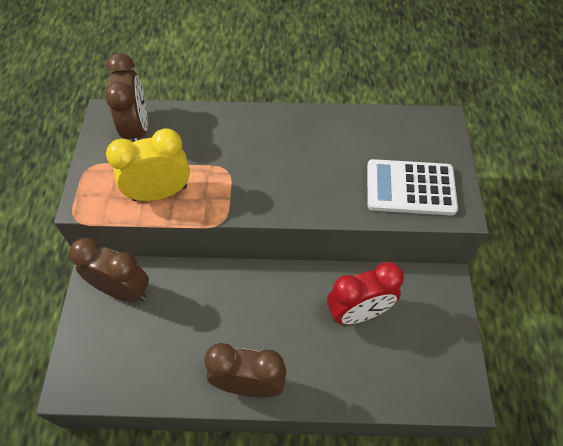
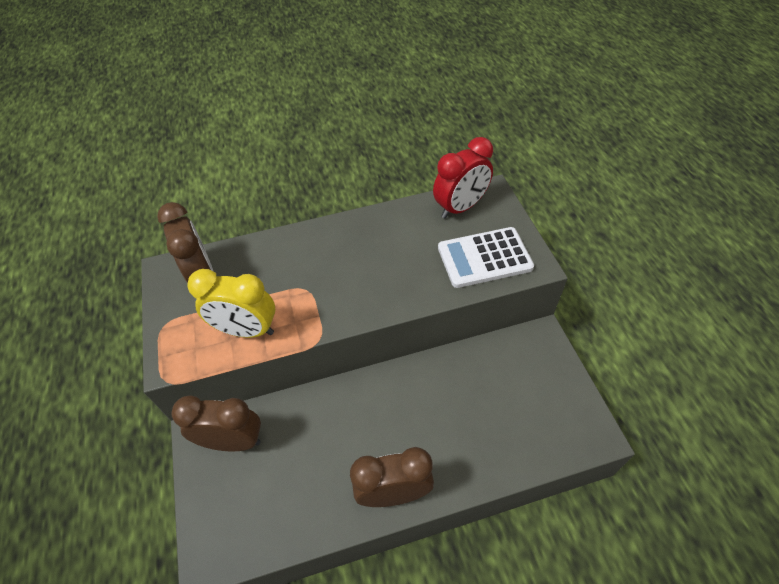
camera: 15 degrees left, 5 degrees down
yellow clock [106,128,190,201] -> yellow clock turned 135 degrees counterclockwise [187,269,276,338]
red clock [327,262,404,325] -> red clock moved to [433,137,493,218]

